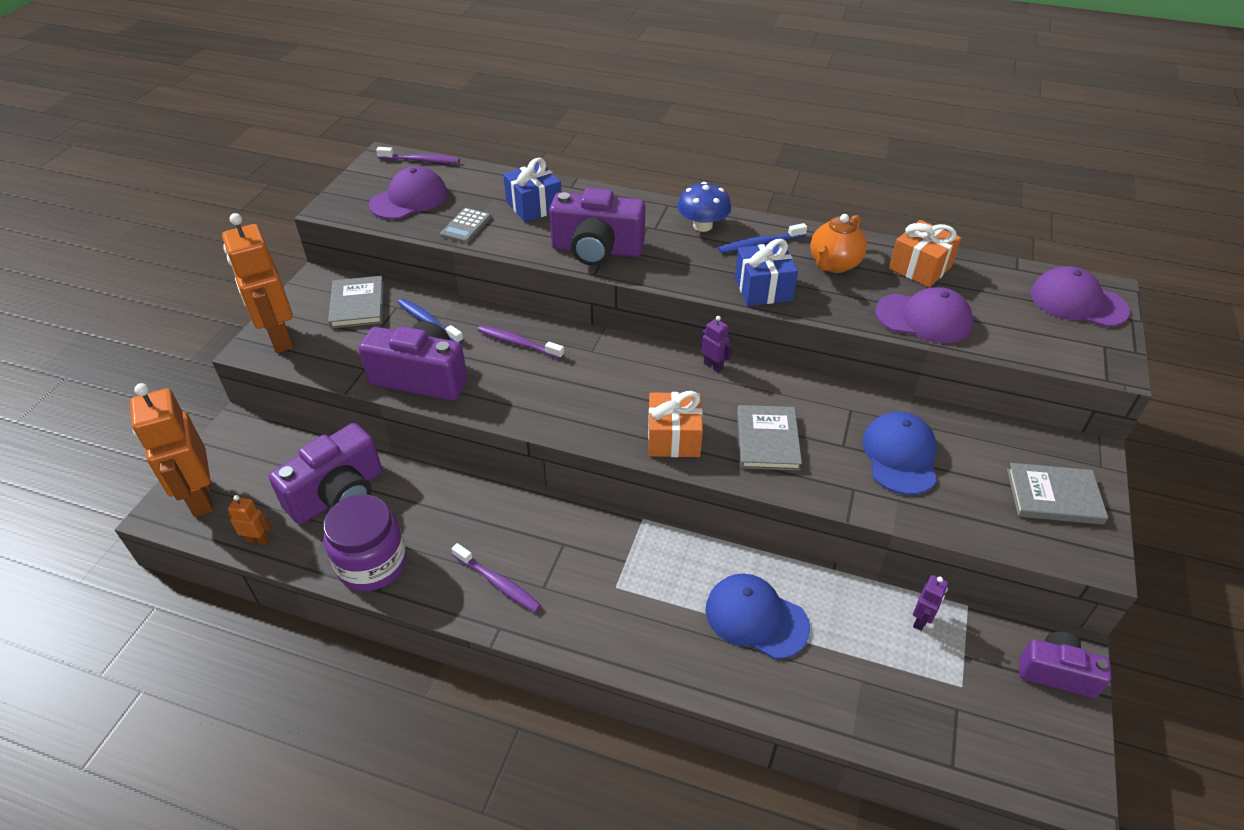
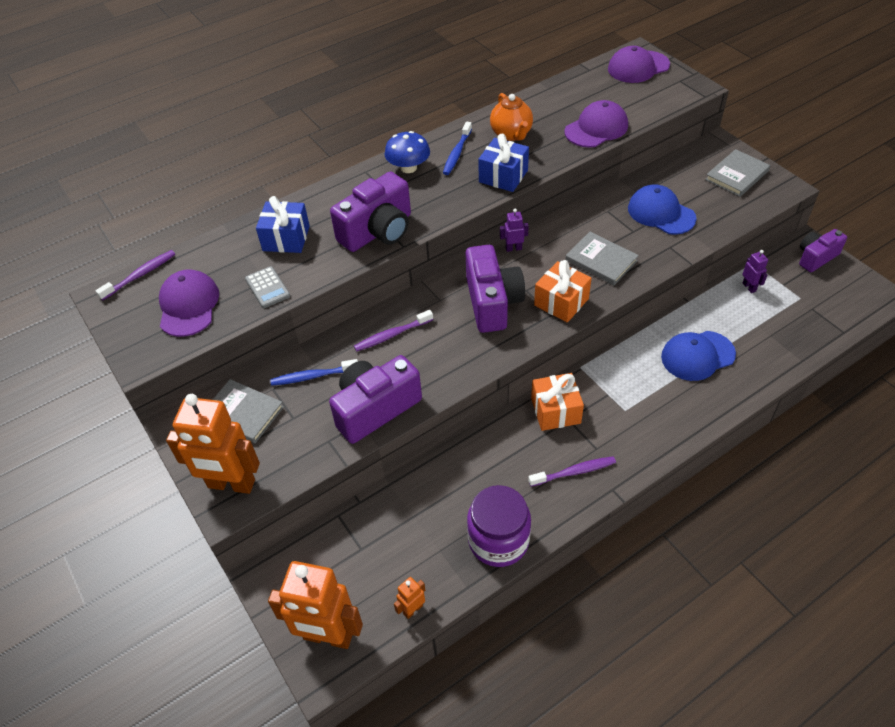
camera: 50 degrees left, 5 degrees up
purple camera [269,423,382,524] -> purple camera moved to [465,245,525,333]
orange gift [889,220,961,287] -> orange gift moved to [531,373,584,431]

